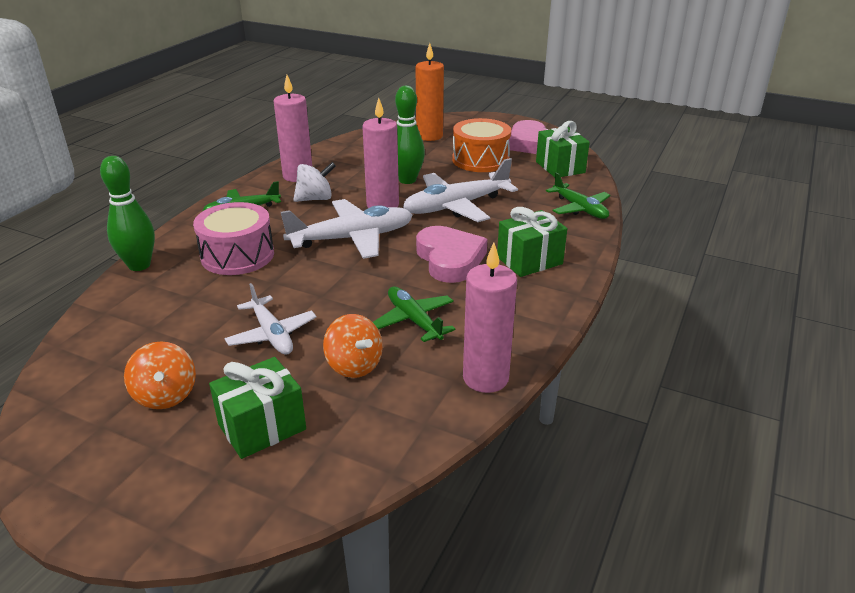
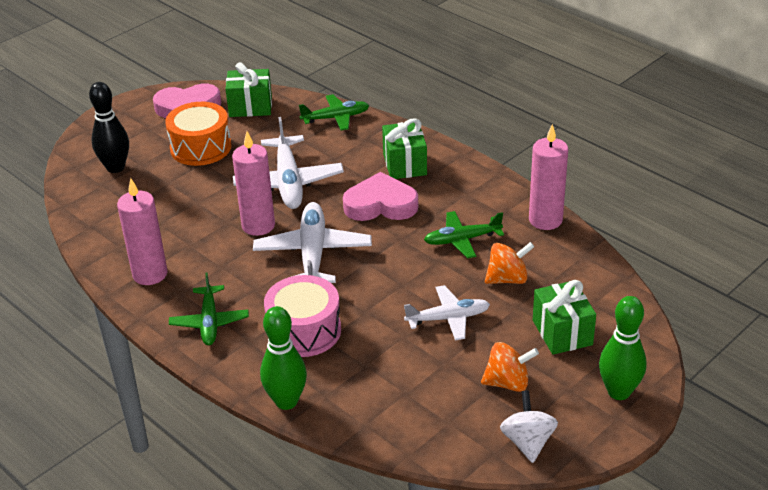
camera: 70 degrees left, 5 degrees up
white spinning top [293,162,336,202] -> white spinning top moved to [500,390,558,463]
green bowling pin [395,86,425,184] -> green bowling pin moved to [599,296,646,400]
orange candle [416,43,444,141] -> black bowling pin [89,82,129,173]

